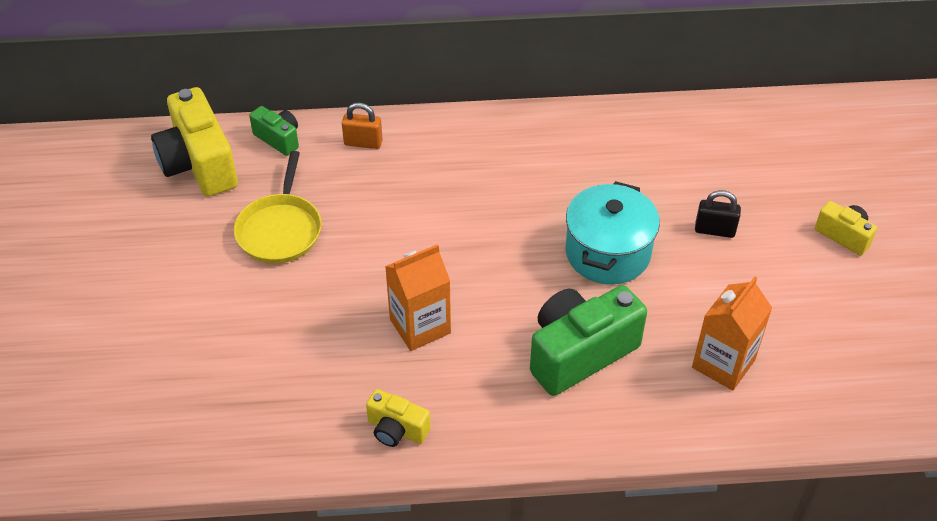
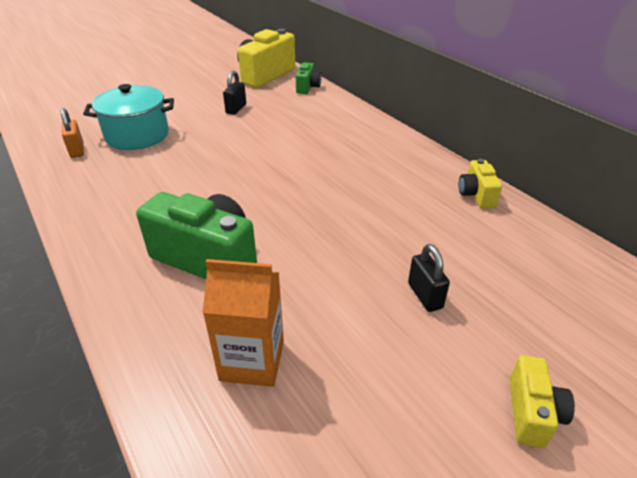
camera: 60 degrees right, 10 degrees down
yellow pan [234,151,322,263] -> black padlock [223,71,246,115]
orange padlock [342,103,383,149] -> orange padlock moved to [61,108,84,158]
yellow camera [366,389,431,447] -> yellow camera moved to [458,159,502,208]
orange carton [385,244,451,351] -> none
turquoise pot [566,181,660,284] -> turquoise pot moved to [83,84,174,150]

